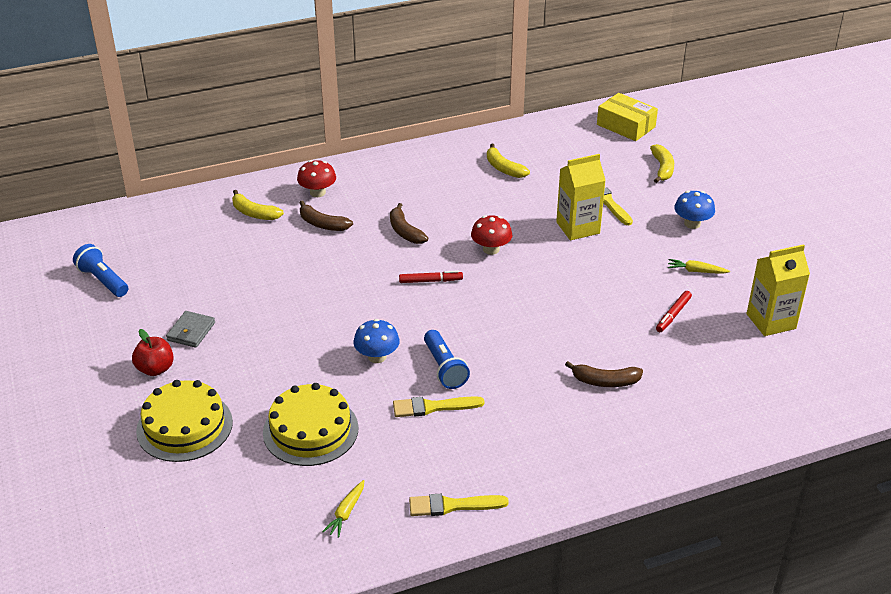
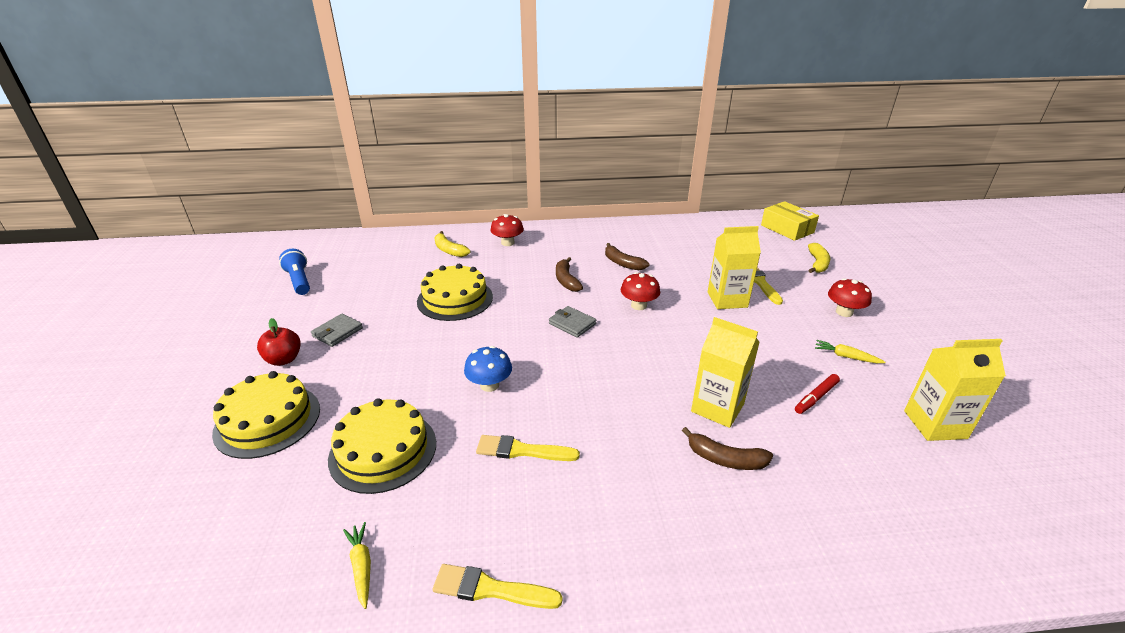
camera: 15 degrees right, 5 degrees down
brown banana [300,200,353,231] -> brown banana moved to [605,243,649,270]
yellow carrot [322,480,364,538] -> yellow carrot turned 120 degrees clockwise [343,522,371,609]
red marker [399,270,463,283] -> grey wallet [549,306,596,338]
blue flashlight [424,330,470,389] -> none
yellow banana [487,144,530,178] -> none
blue mushroom [674,191,715,229] -> red mushroom [828,278,872,317]
none -> yellow cake [417,264,493,321]
none -> yellow carton [691,317,760,428]

